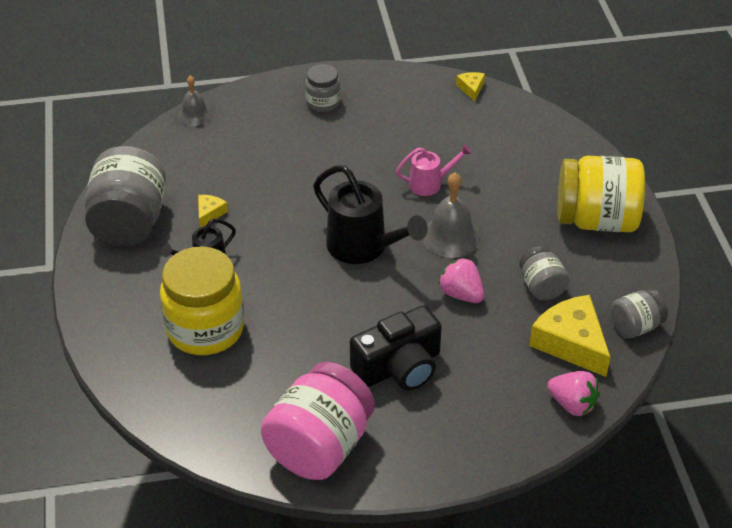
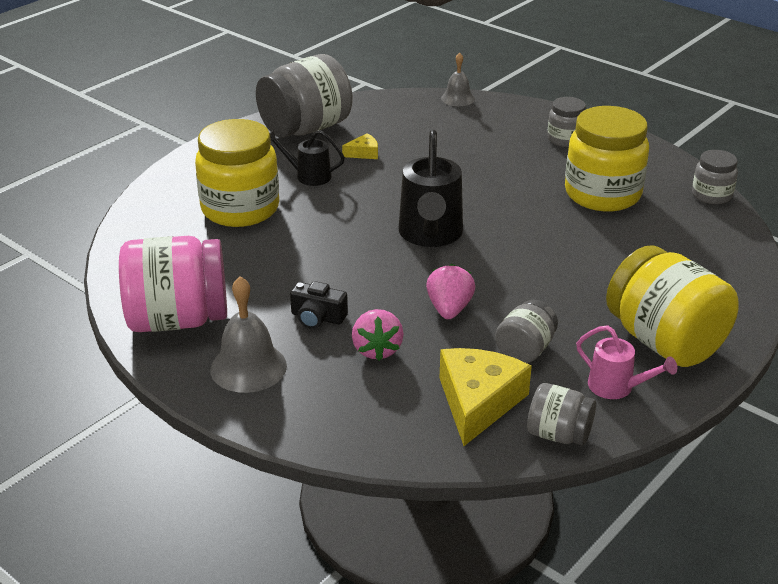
camera: 50 degrees right, 10 degrees down
black camera [350,305,442,391] -> black camera [290,281,348,329], size x0.55
pink watering can [396,144,472,196] -> pink watering can moved to [576,325,677,399]
grey bell [422,173,480,258] -> grey bell moved to [210,276,287,393]
yellow cheese [456,72,485,101] -> grey jar [692,150,738,204]
pink strawberry [547,371,600,416] -> pink strawberry moved to [352,309,404,361]
none -> yellow jar [565,106,649,211]

